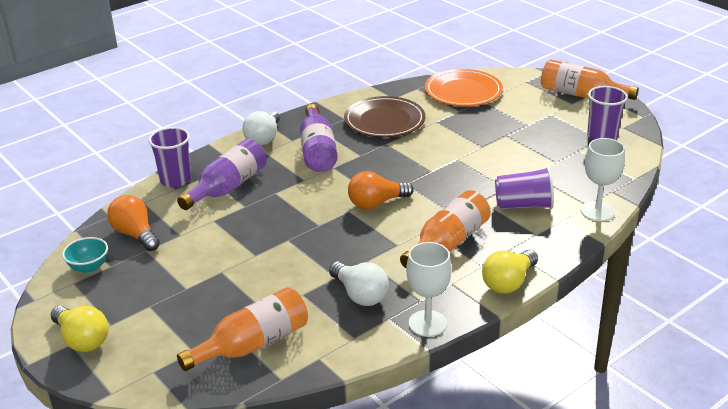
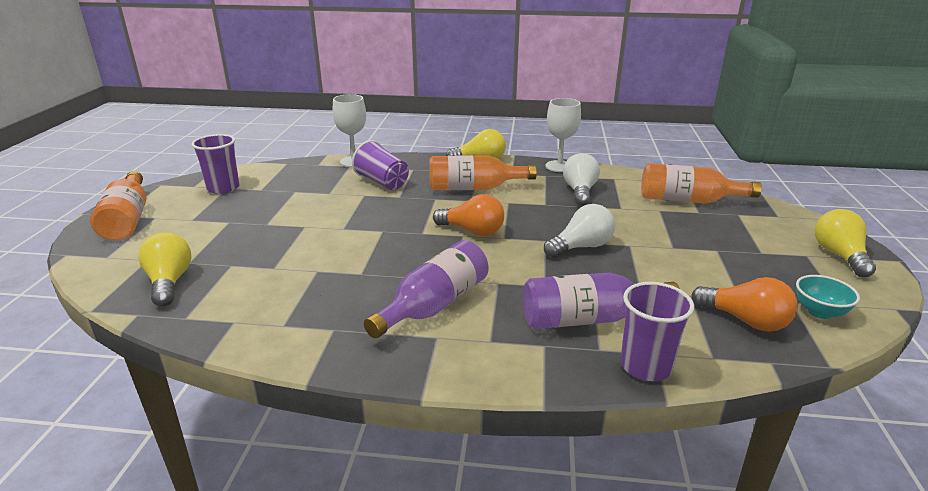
camera: 135 degrees left, 5 degrees down
orange light bulb [107,195,160,251] -> orange light bulb turned 60 degrees counterclockwise [691,277,798,332]
white light bulb [242,111,280,145] -> white light bulb moved to [544,204,615,258]
brown plate [344,96,426,137] -> none
orange plate [425,69,503,106] -> yellow light bulb [138,232,191,306]

